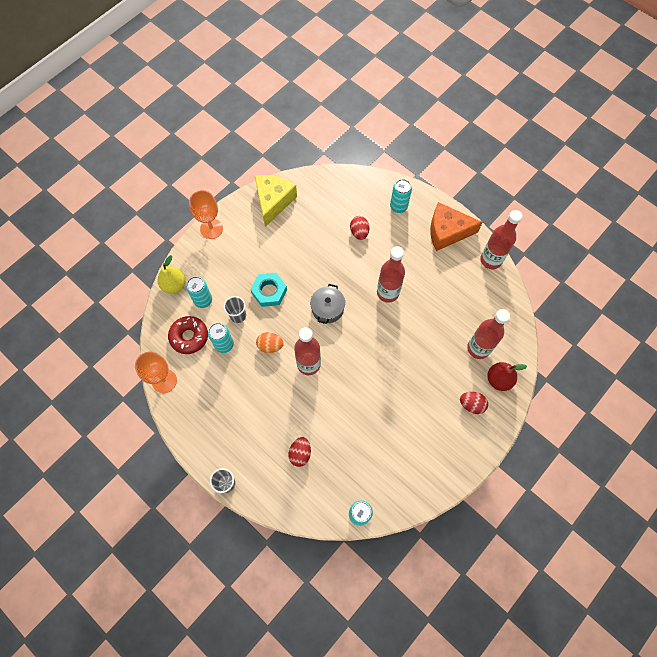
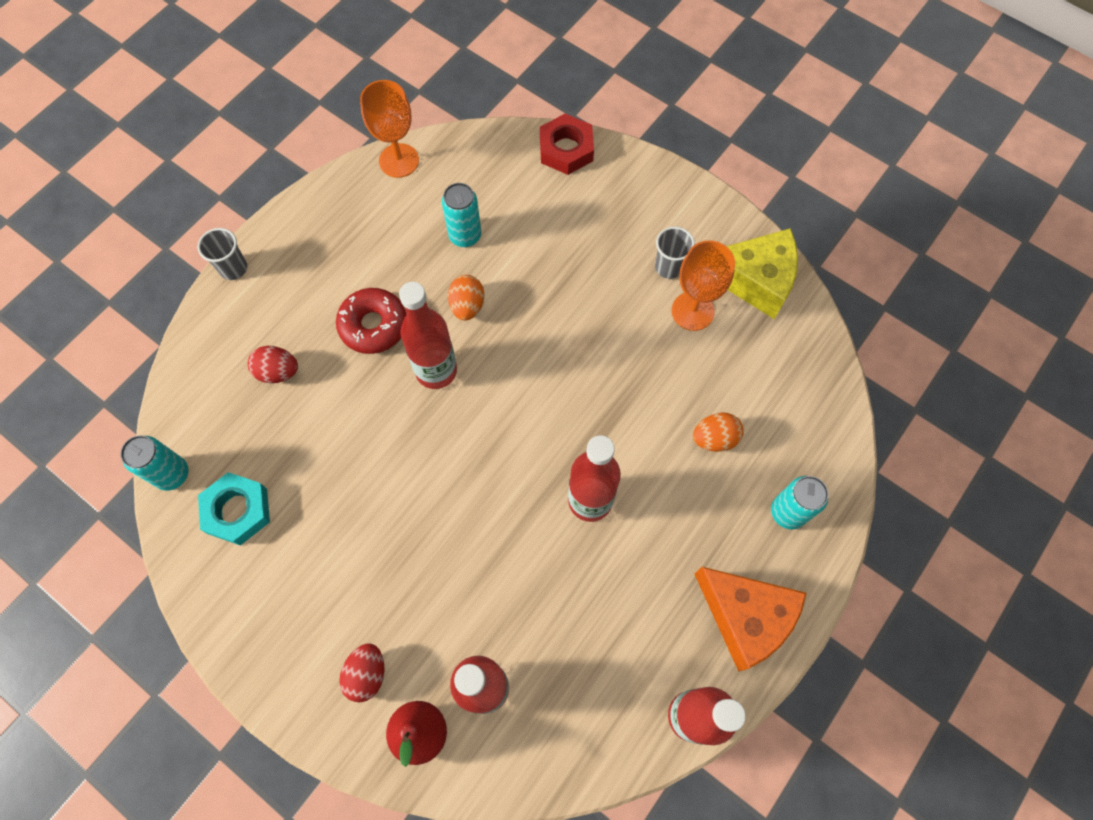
camera: 85 degrees right, 0 degrees up
yellow pear [158,255,186,294] -> red nut [540,114,594,175]
red donut [168,316,208,354] -> red donut moved to [336,288,407,354]
turquoise can [186,276,212,308] -> none
orange goblet [189,190,223,239] -> orange goblet moved to [672,240,735,331]
grey cup [224,296,246,323] -> grey cup moved to [655,226,695,279]
turquoise nut [250,273,287,307] -> turquoise nut moved to [198,472,270,546]
grey pot [310,284,345,324] -> none
red egg [350,216,369,240] -> orange egg [693,413,744,452]
orange cheese [430,202,483,251] -> orange cheese turned 135 degrees clockwise [694,567,807,672]

